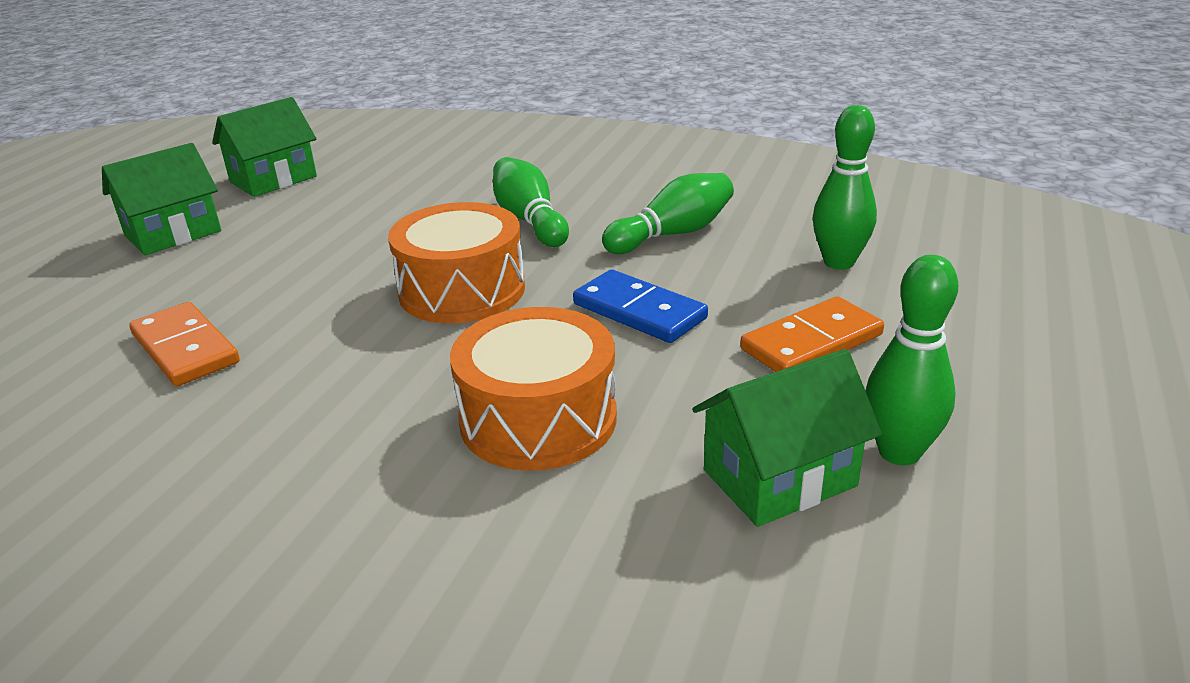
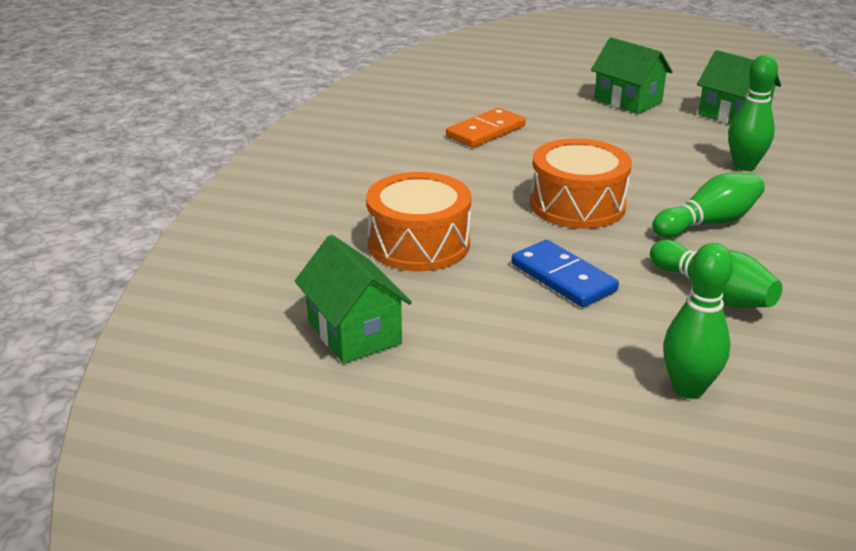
camera: 85 degrees right, 0 degrees up
blue domino [573,270,708,343] -> blue domino turned 75 degrees counterclockwise [512,240,619,307]
orange domino [740,296,884,372] -> none
green bowling pin [865,255,958,465] -> green bowling pin moved to [728,55,778,171]

